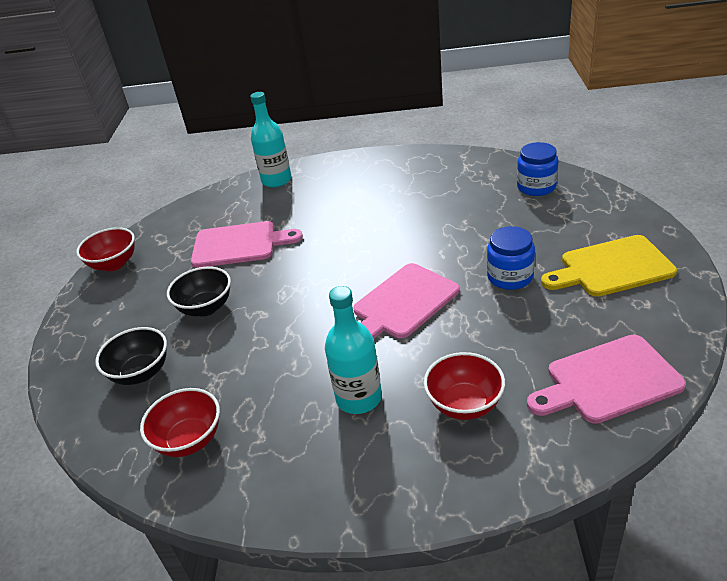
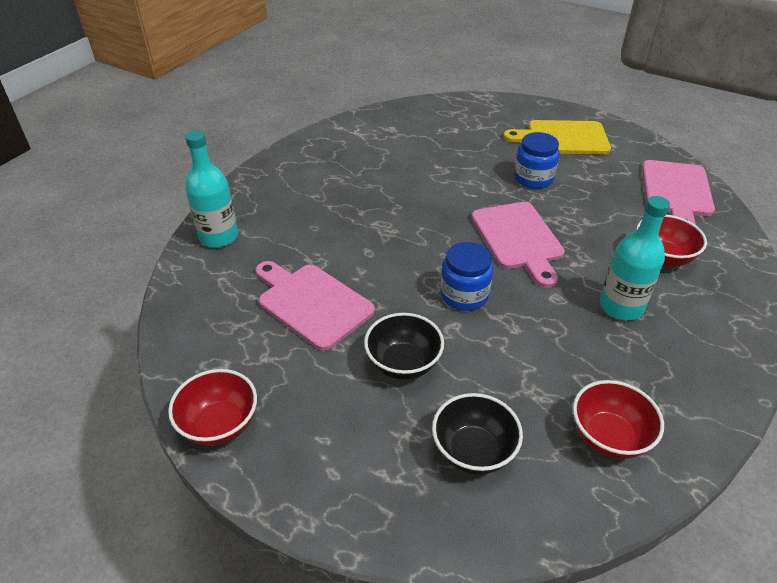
camera: 65 degrees left, 5 degrees up
pink cutting board [191,221,303,268] -> pink cutting board turned 75 degrees counterclockwise [255,261,375,351]
blue jar [517,142,558,196] -> blue jar moved to [440,242,493,311]
yellow cutting board [541,235,677,297] -> yellow cutting board turned 75 degrees clockwise [503,120,611,154]

